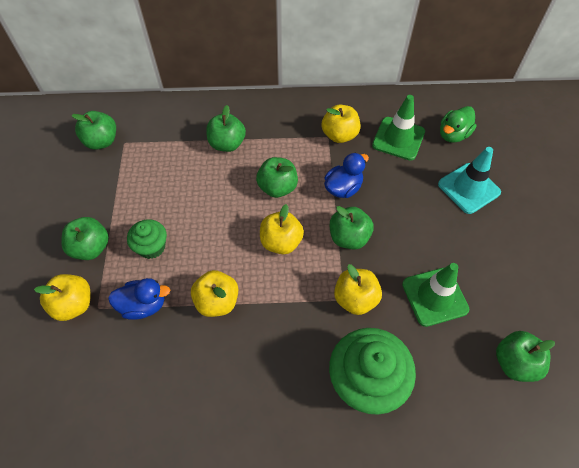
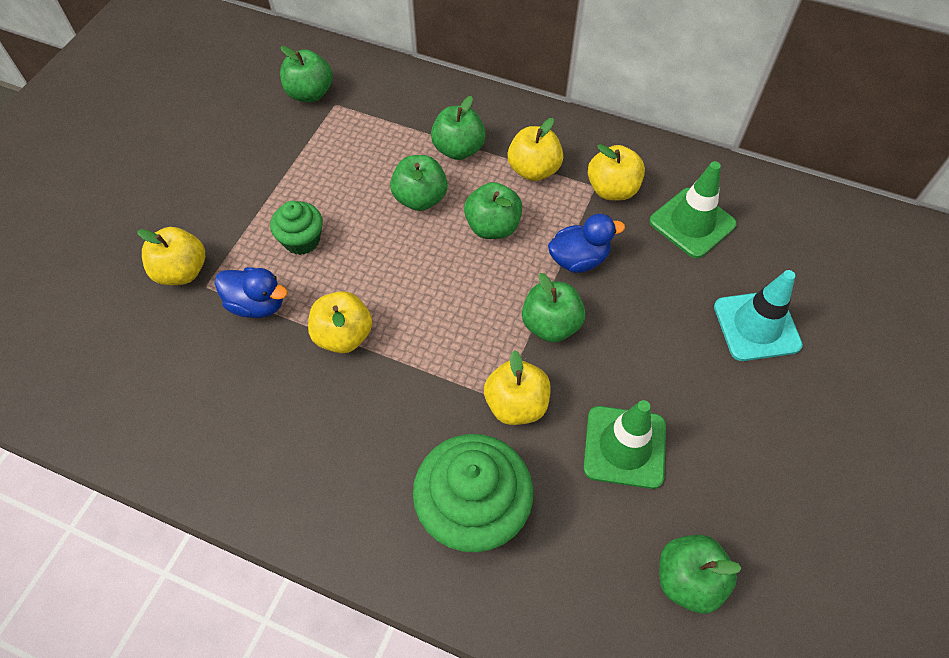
camera: 25 degrees right, 0 degrees up
green apple [61,217,109,260] -> green apple moved to [390,155,448,211]
yellow apple [260,204,304,254] -> yellow apple moved to [508,118,563,181]
green duck [440,106,477,143] -> none

